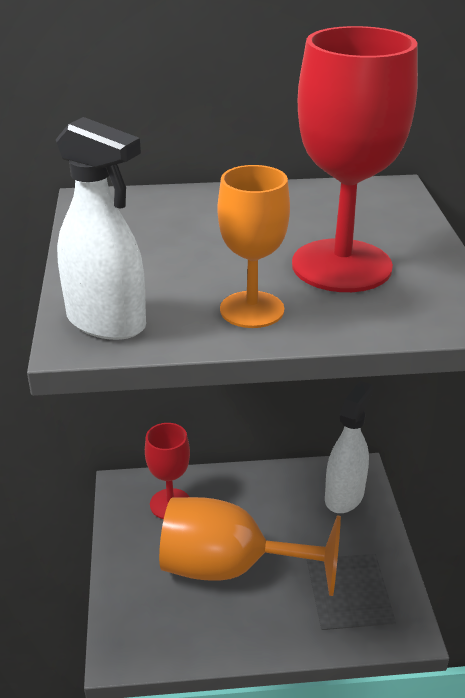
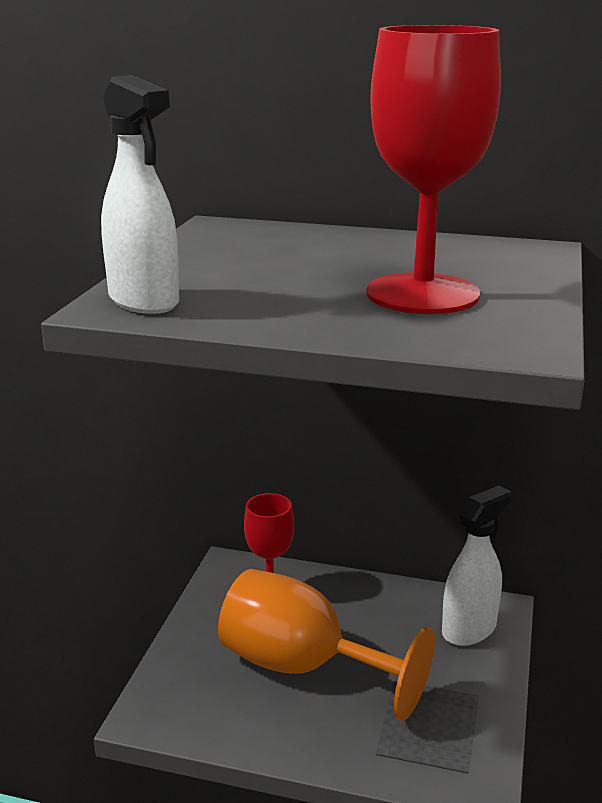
camera: 20 degrees right, 10 degrees down
orange goblet [218,165,290,328] -> none

